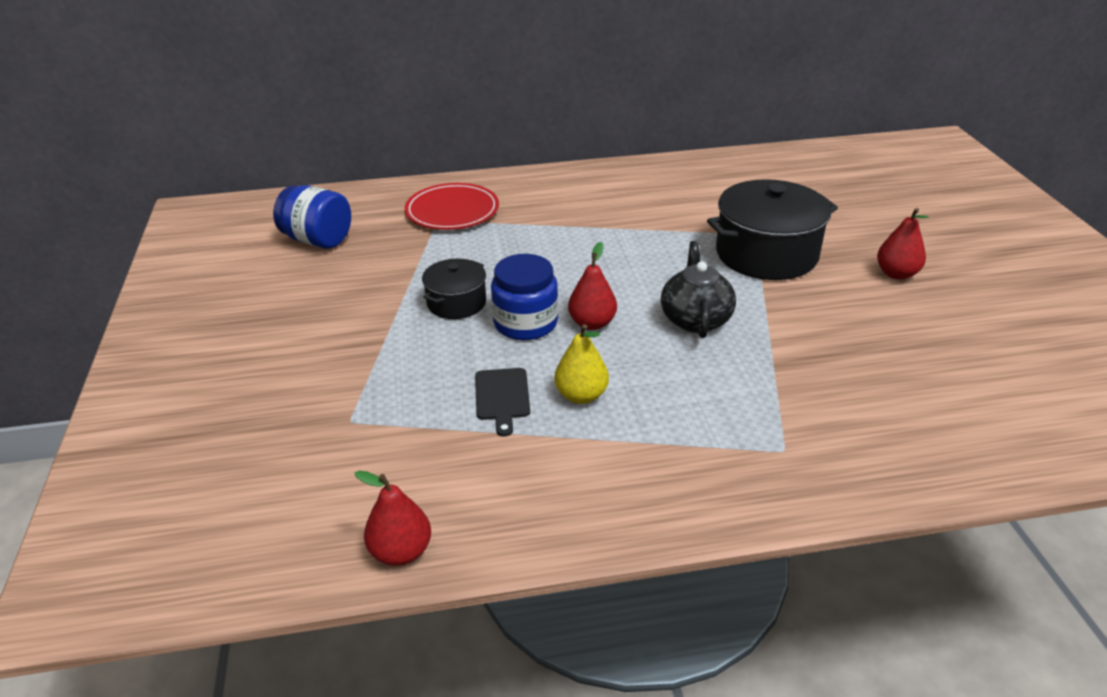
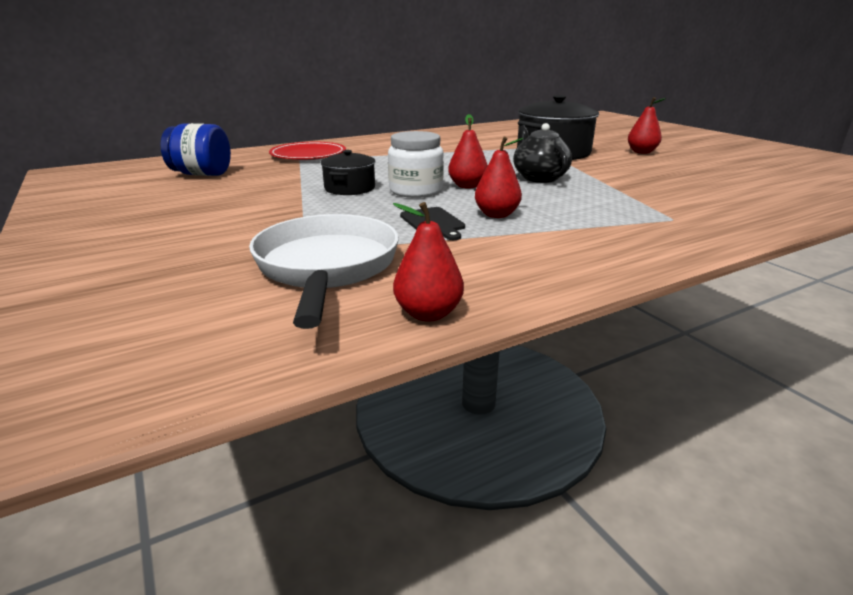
camera: 20 degrees left, 10 degrees down
blue jar [491,254,558,340] -> white jar [388,131,444,198]
yellow pear [555,324,609,404] -> red pear [475,137,523,218]
none -> white pan [249,214,399,329]

